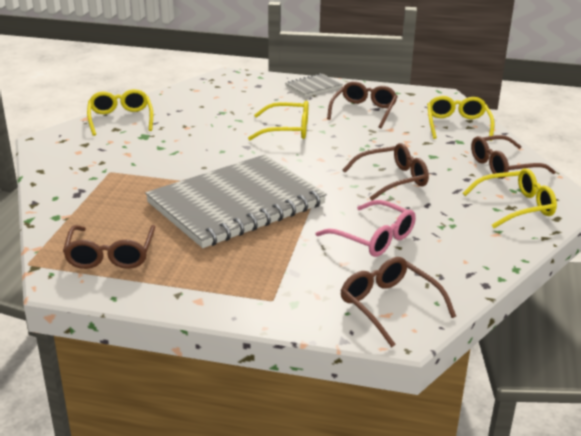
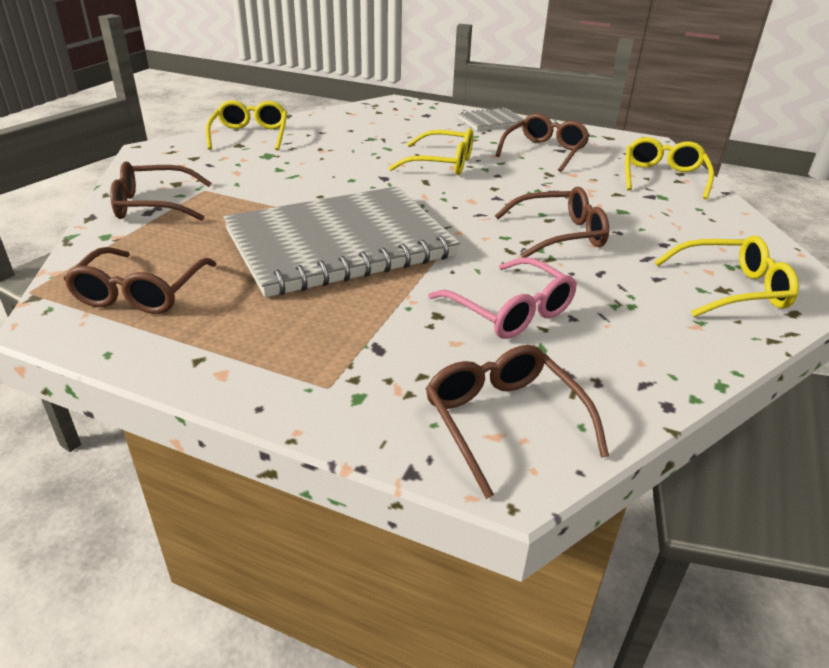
camera: 10 degrees right, 5 degrees up
brown glasses [471,135,556,179] -> brown glasses moved to [110,161,211,221]

